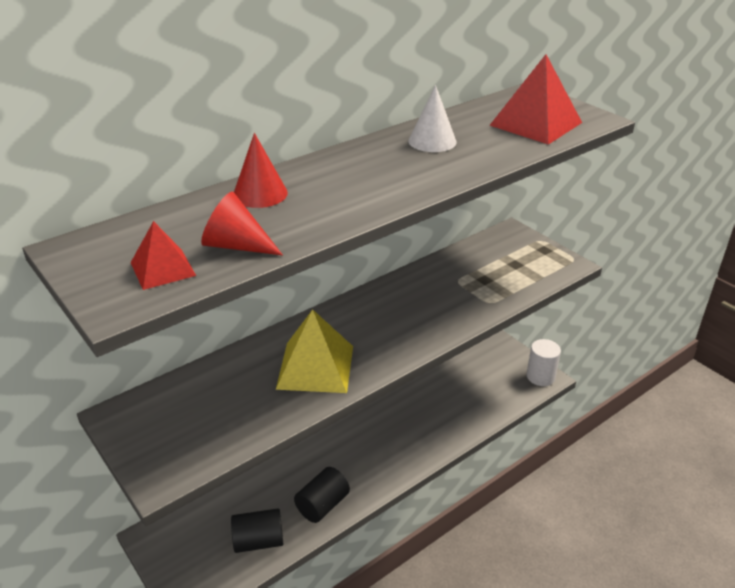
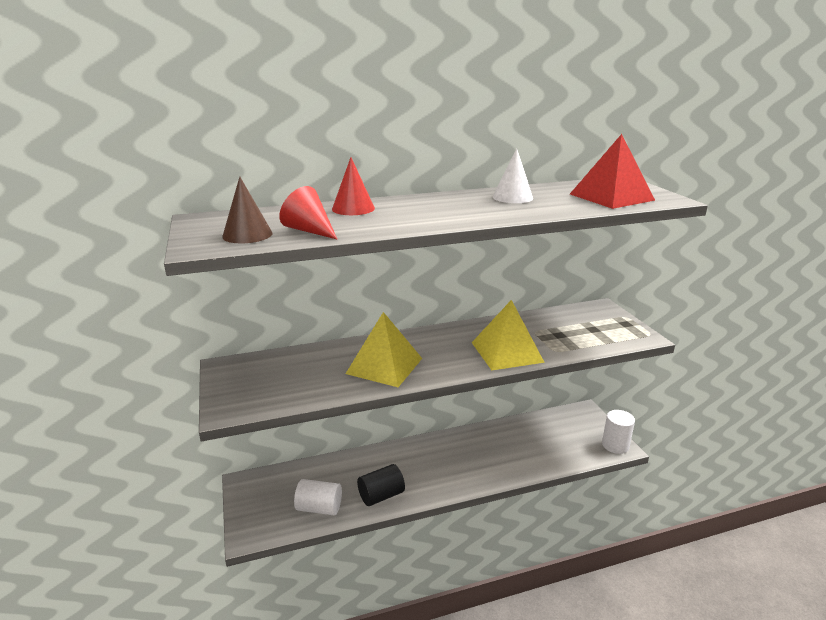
camera: 20 degrees right, 10 degrees down
red pyramid [131,221,196,290] -> brown cone [222,177,273,243]
black cylinder [231,508,283,553] -> white cylinder [294,479,342,515]
none -> yellow pyramid [472,300,545,370]

